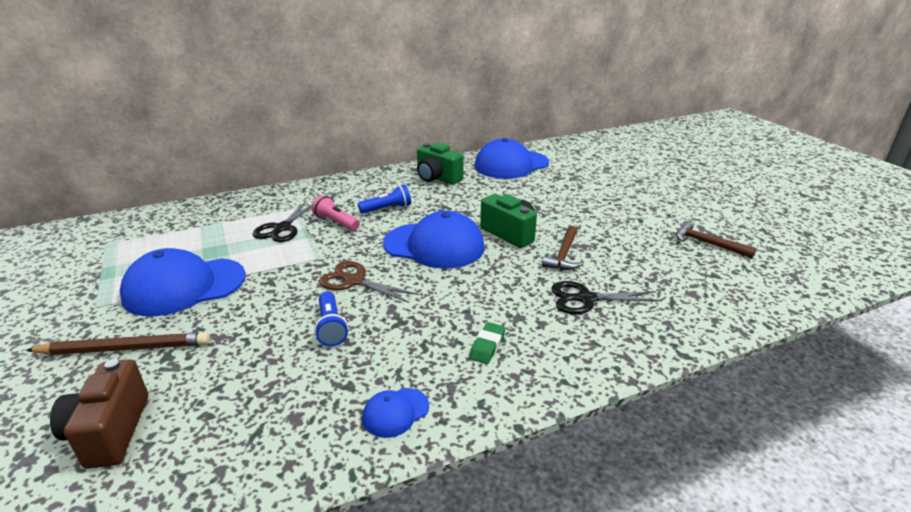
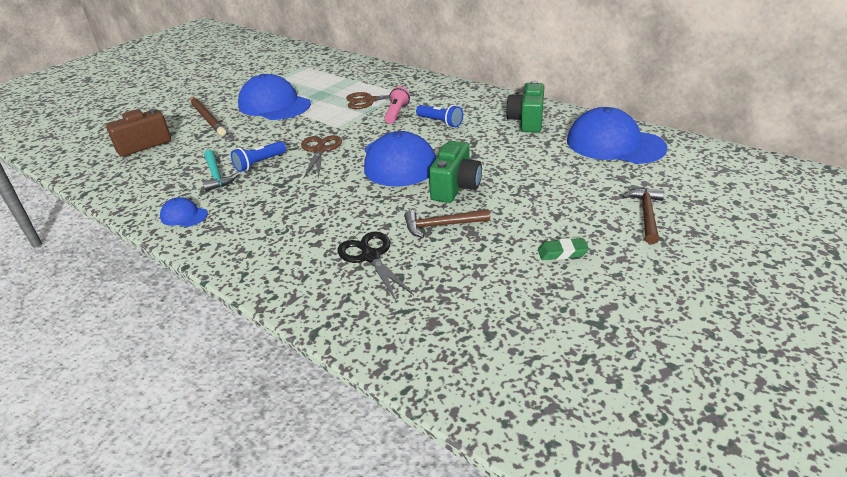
camera: 65 degrees right, 5 degrees up
black scissors [253,201,312,242] -> brown scissors [346,91,419,109]
green eraser [469,322,506,364] -> green eraser moved to [538,238,589,260]
brown hammer [676,221,757,258] -> brown hammer moved to [623,188,664,244]
none -> turquoise hammer [203,150,238,192]

